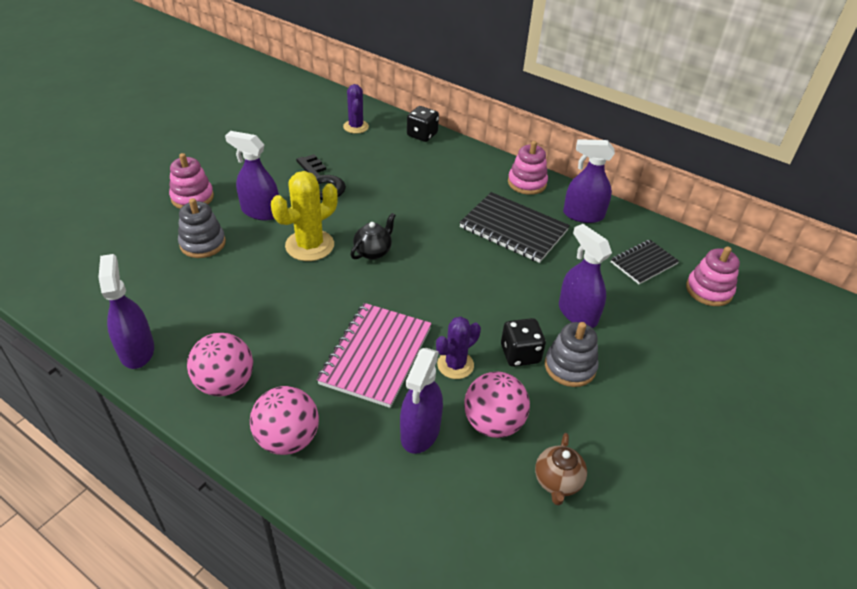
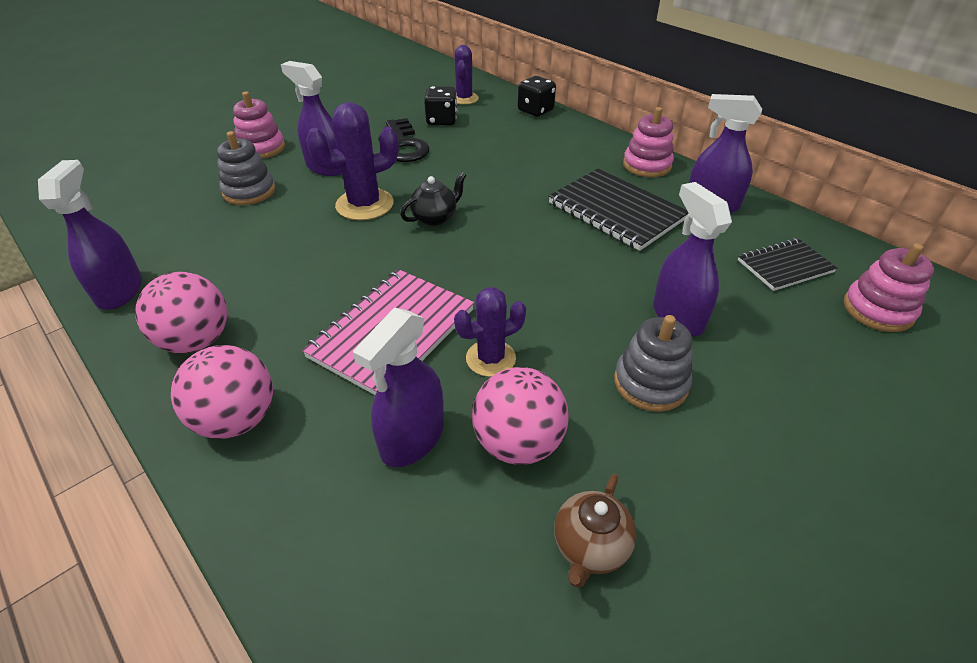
camera: 15 degrees right, 0 degrees up
yellow cactus [271,171,338,261] -> purple cactus [306,102,399,220]
black dice [501,318,546,367] -> black dice moved to [424,86,457,125]

